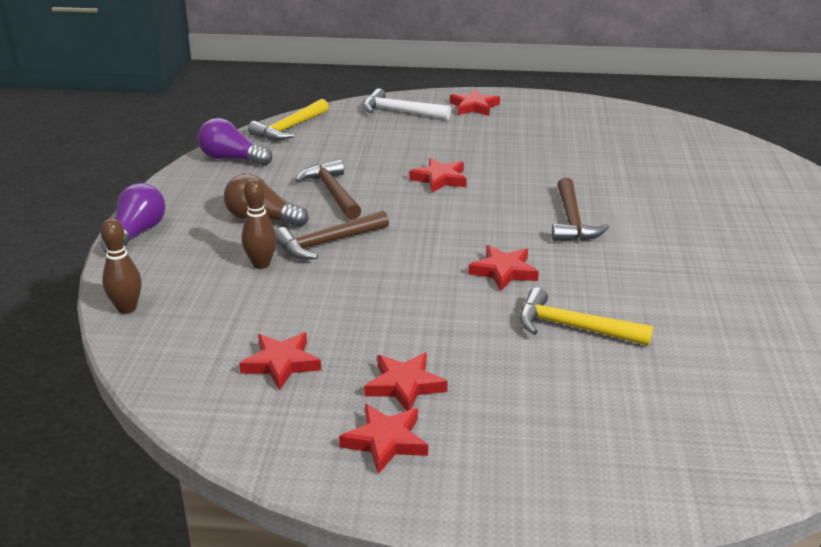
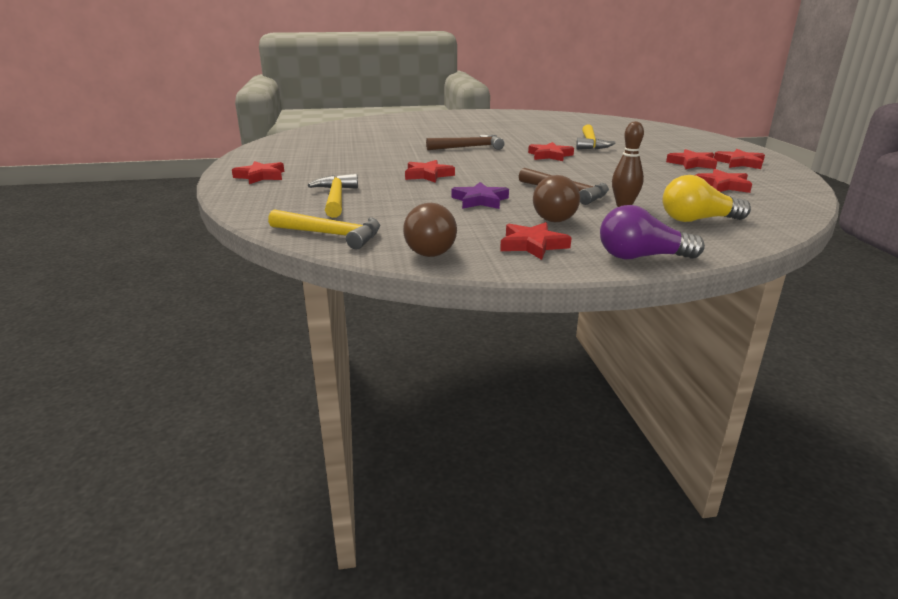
camera: 105 degrees left, 5 degrees down
brown bowling pin [101,218,141,314] -> none
purple light bulb [198,118,273,166] -> brown light bulb [403,203,457,257]
brown hammer [295,160,361,220] -> purple star [452,182,509,209]
white hammer [363,89,451,120] -> none
none -> yellow hammer [308,173,358,218]
none -> red star [500,222,572,260]
none -> yellow light bulb [663,175,751,222]

